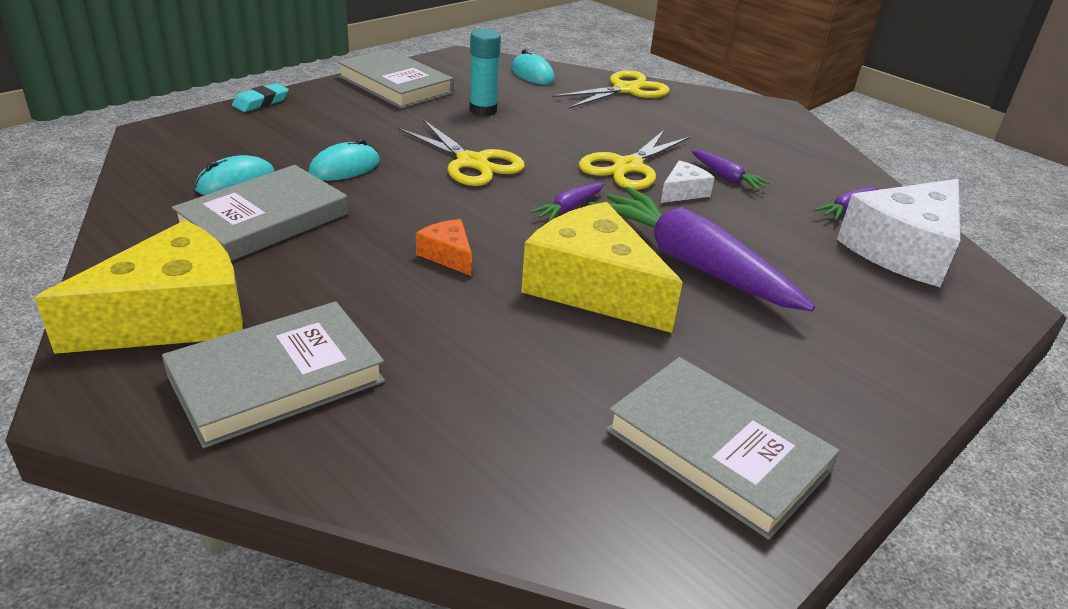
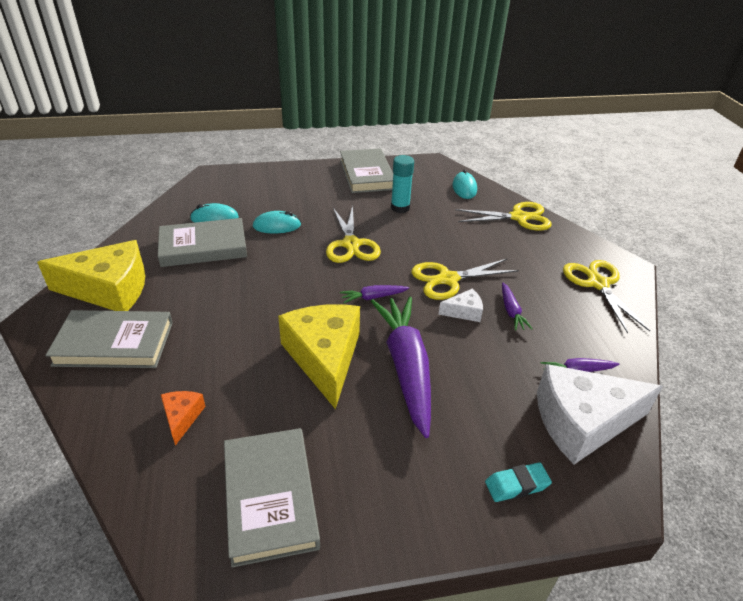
camera: 35 degrees right, 5 degrees up
turquoise eraser [232,83,289,112] -> turquoise eraser moved to [485,462,552,502]
orange cheese [416,219,472,276] -> orange cheese moved to [161,391,206,446]
none -> yellow scissors [563,260,650,334]

